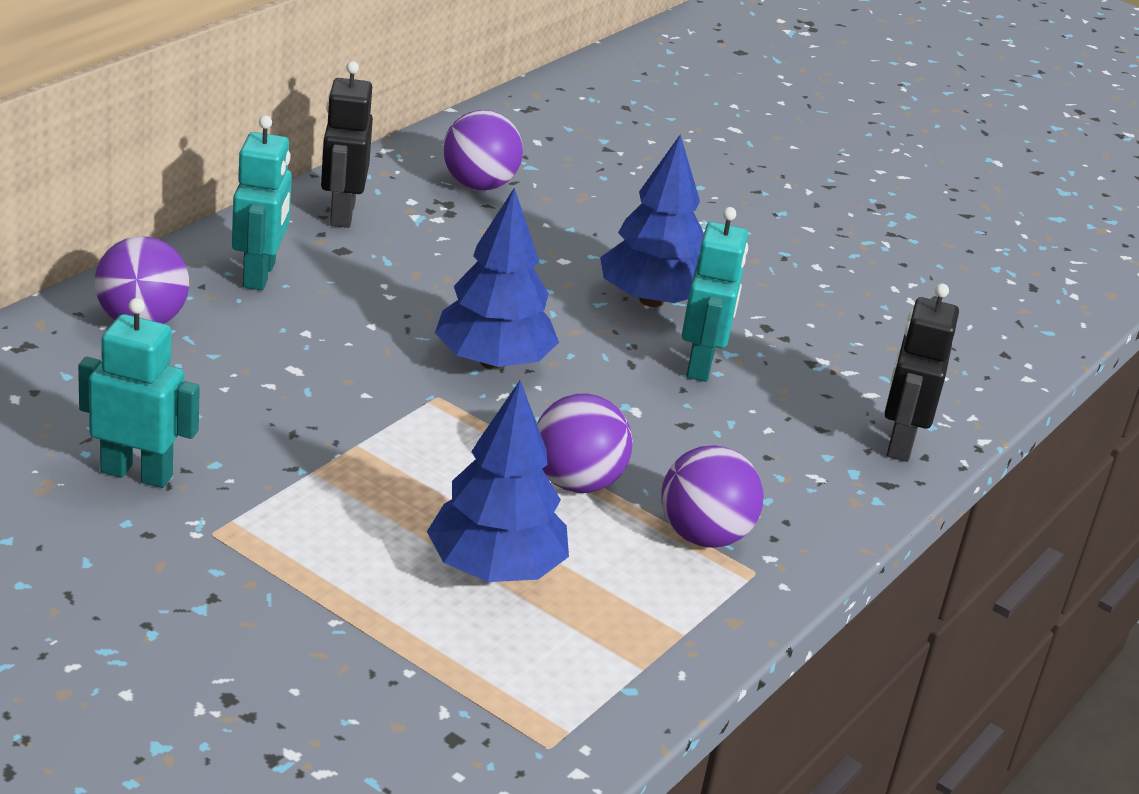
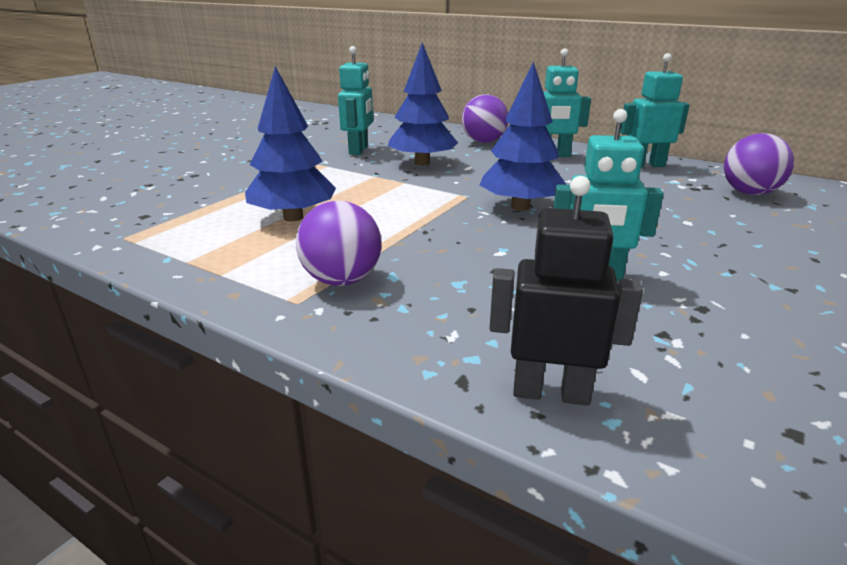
camera: 90 degrees right, 5 degrees down
black robot [321,61,373,228] -> turquoise robot [620,53,689,167]
purple ball [537,394,633,493] -> none
blue tree [600,134,704,307] -> blue tree moved to [388,43,458,166]

